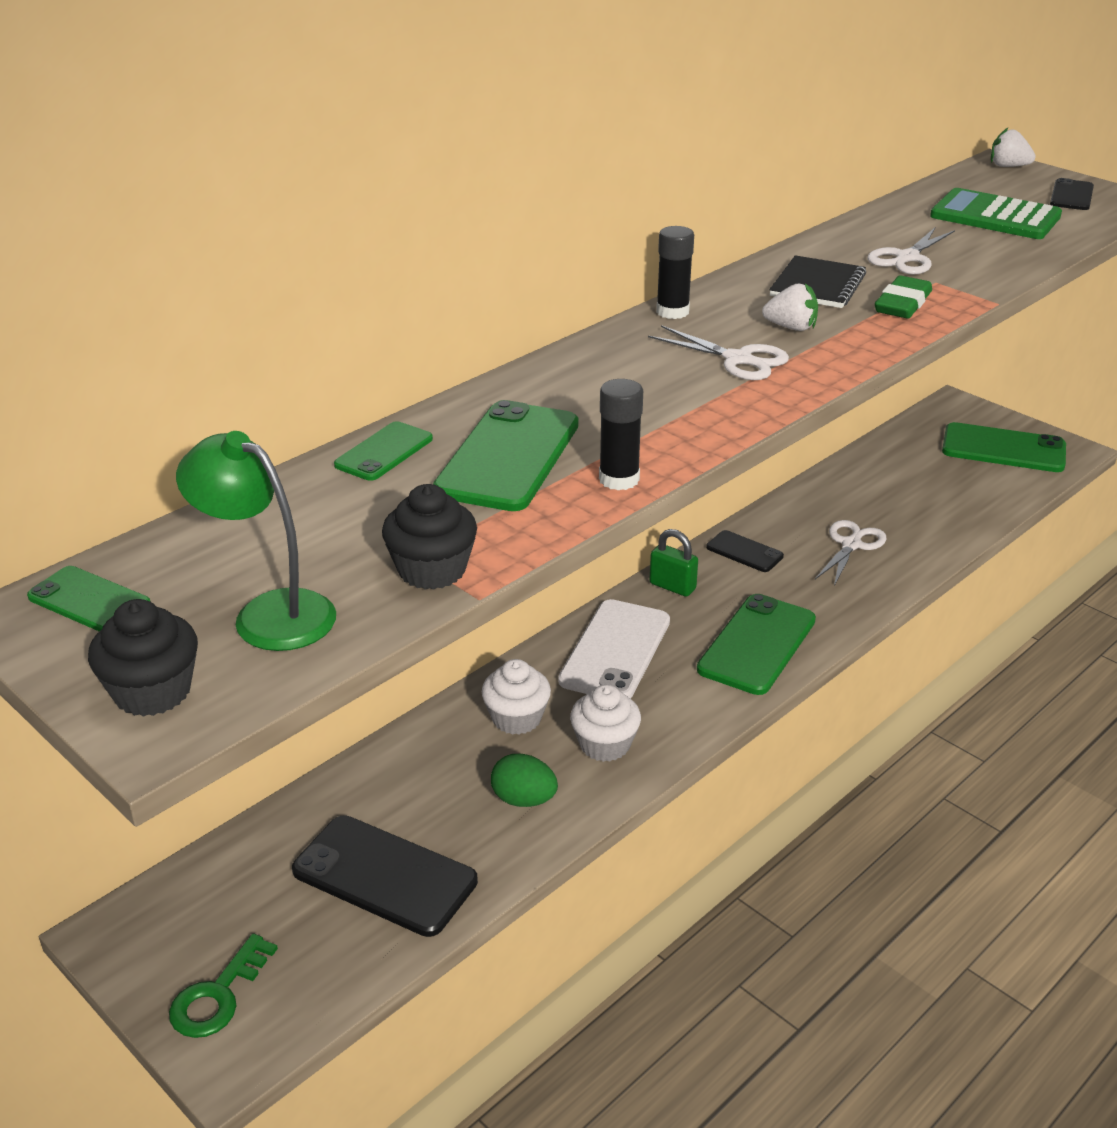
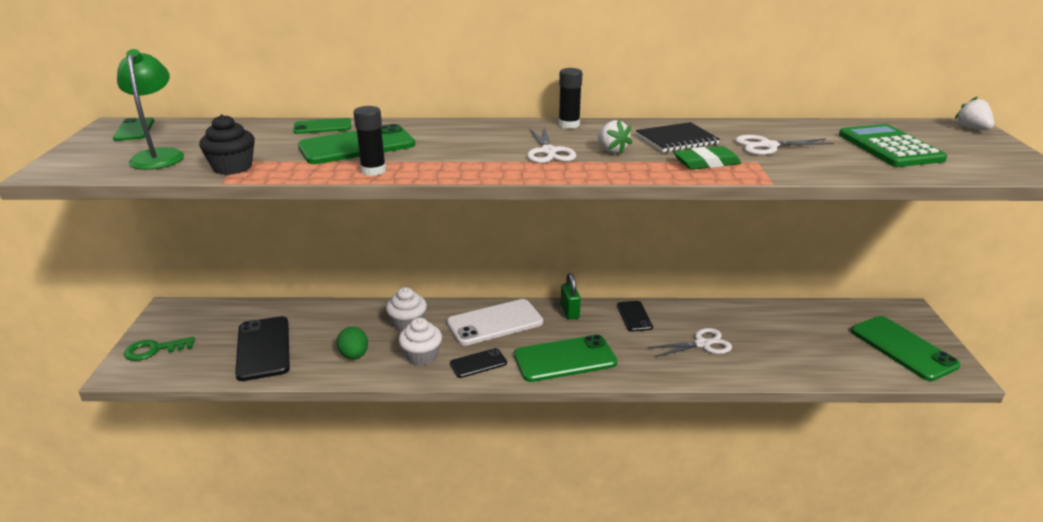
camera: 45 degrees right, 5 degrees down
black cupcake [88,599,198,717] -> none
black phone [1050,178,1094,210] -> black phone moved to [450,348,507,378]

